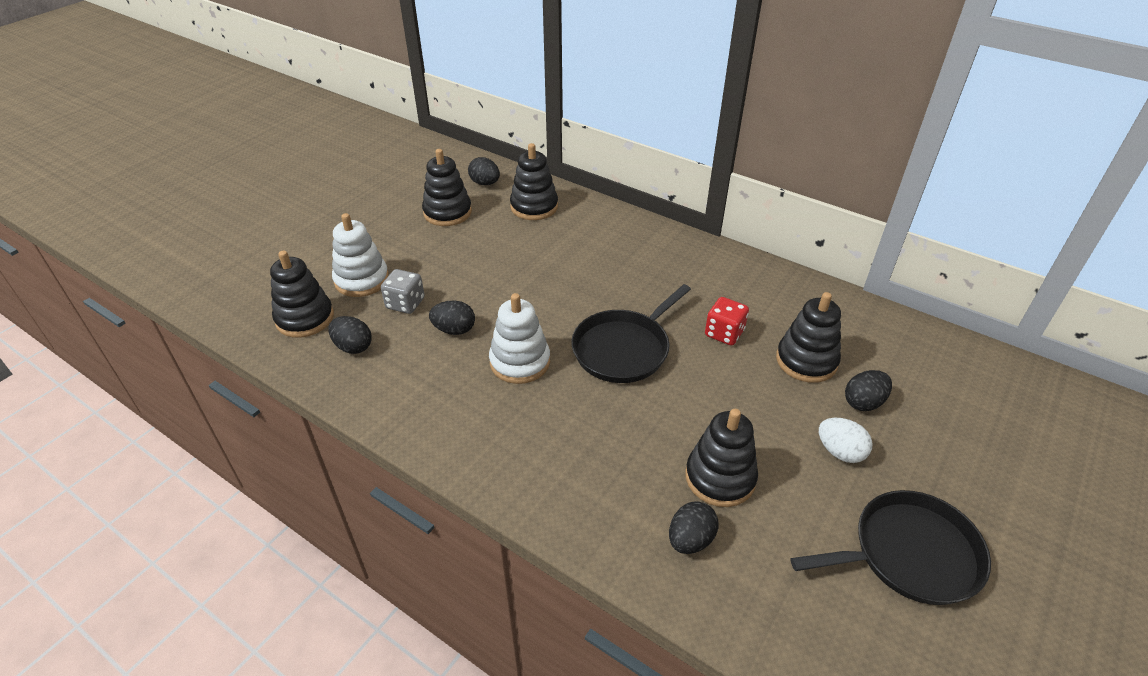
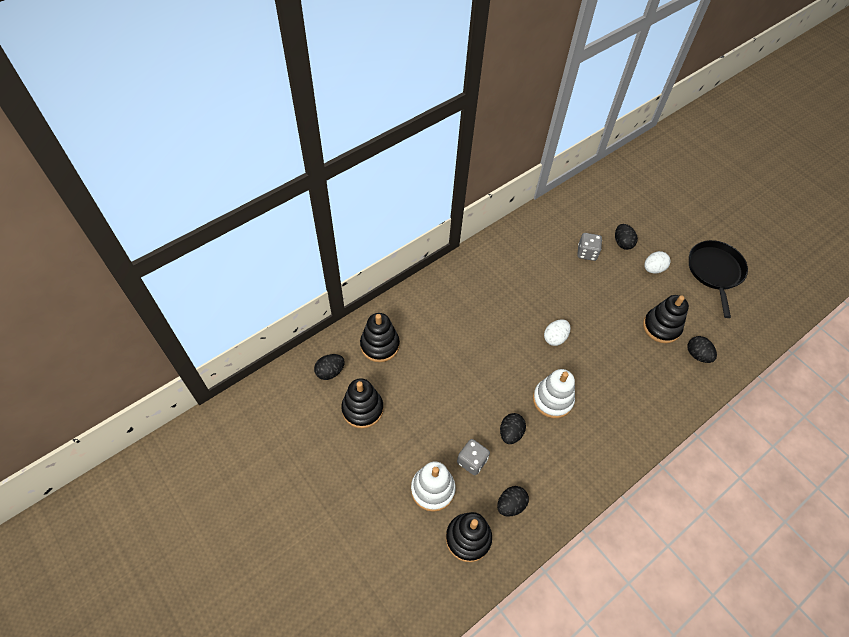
camera: 75 degrees left, 15 degrees up
black pan [571,284,691,383] -> white egg [544,319,571,346]
red dice [705,297,749,346] -> none
black stacking toy [776,292,841,383] -> grey dice [577,233,602,261]

